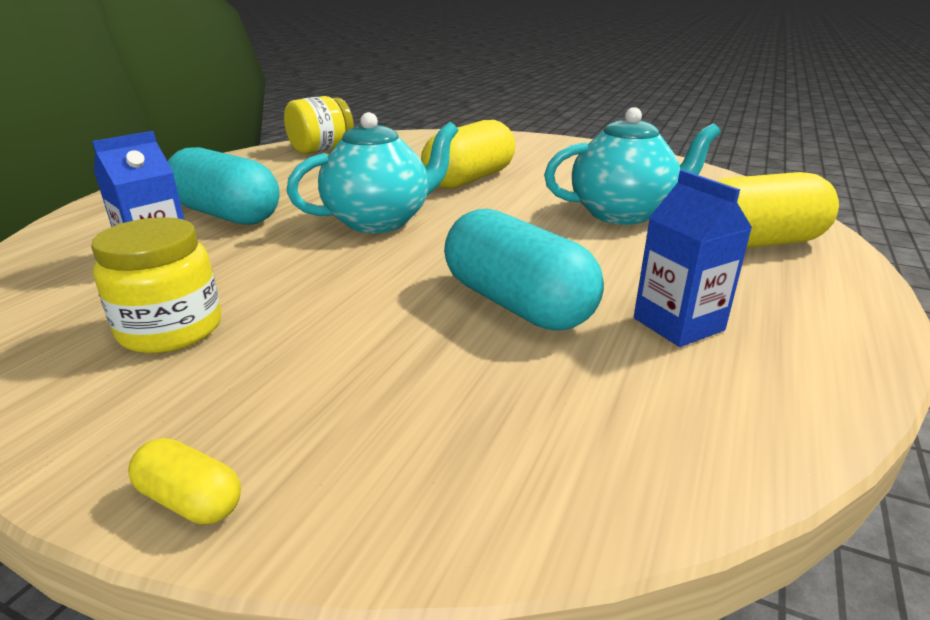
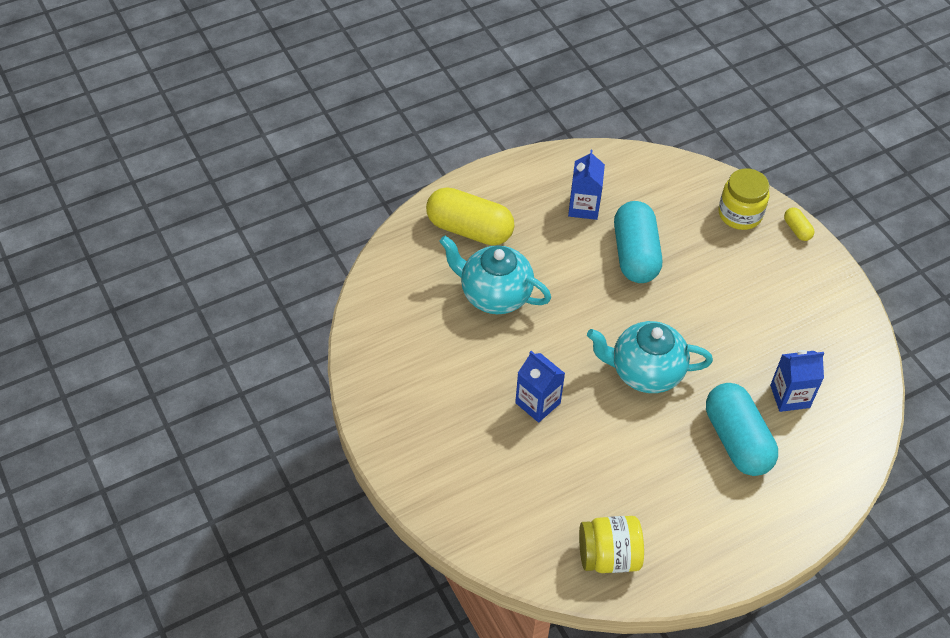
camera: 145 degrees left, 25 degrees up
yellow jar [91,217,221,353] -> yellow jar moved to [719,168,769,230]
yellow capsule [421,120,515,189] -> blue carton [515,351,565,423]

